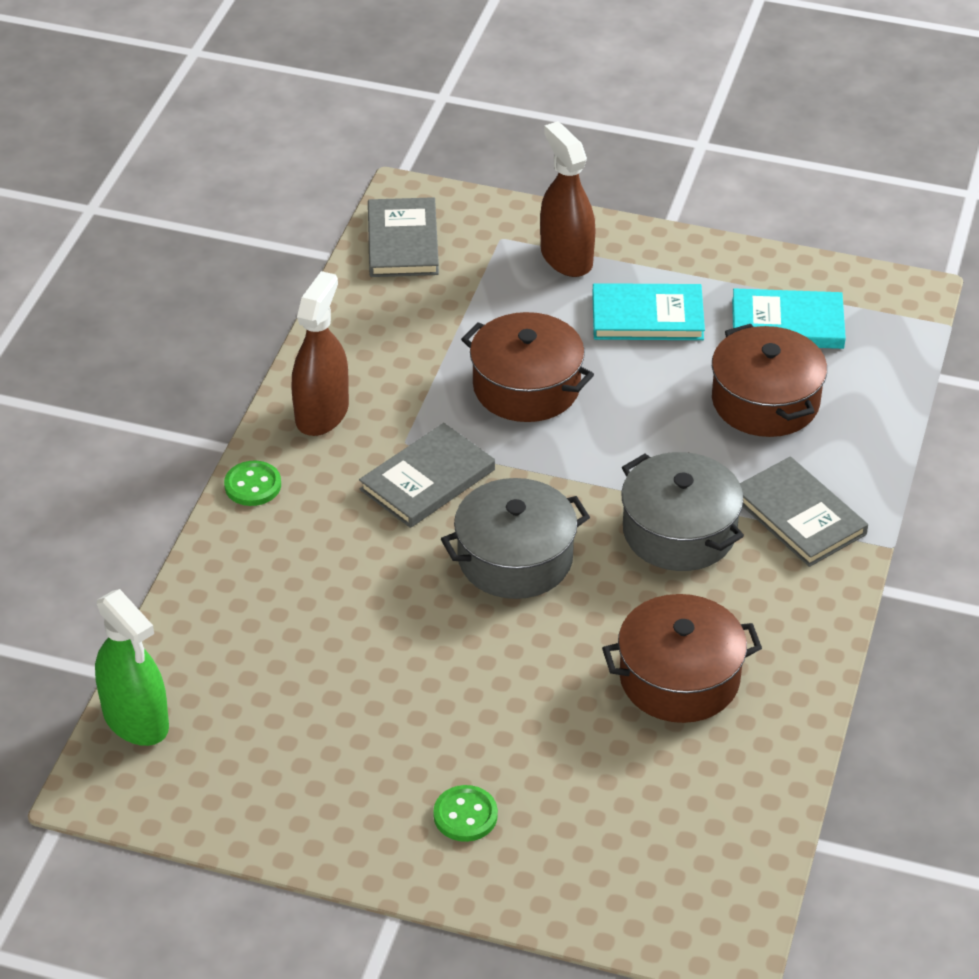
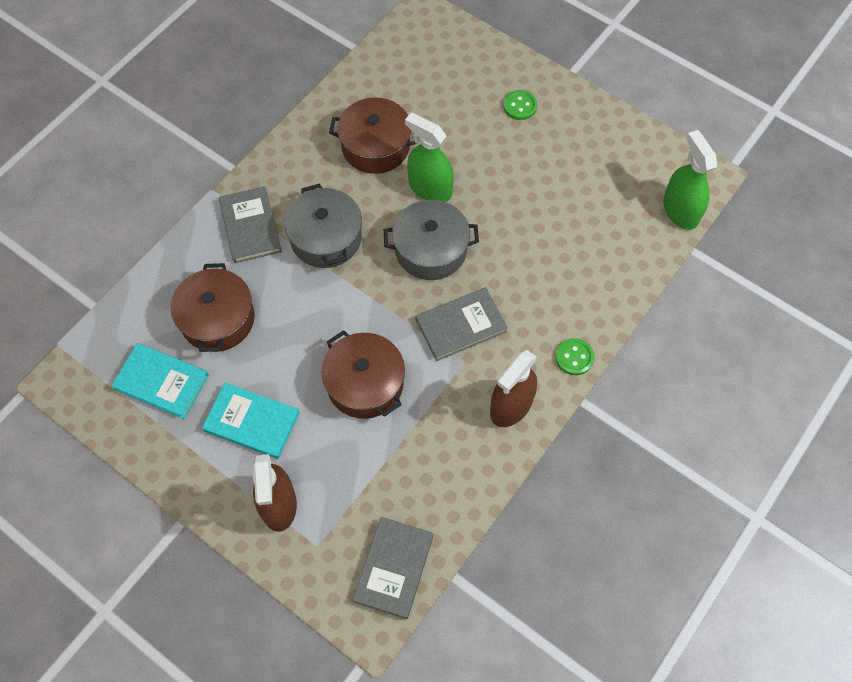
camera: 160 degrees left, 20 degrees up
none -> green spray bottle [405,113,454,202]

